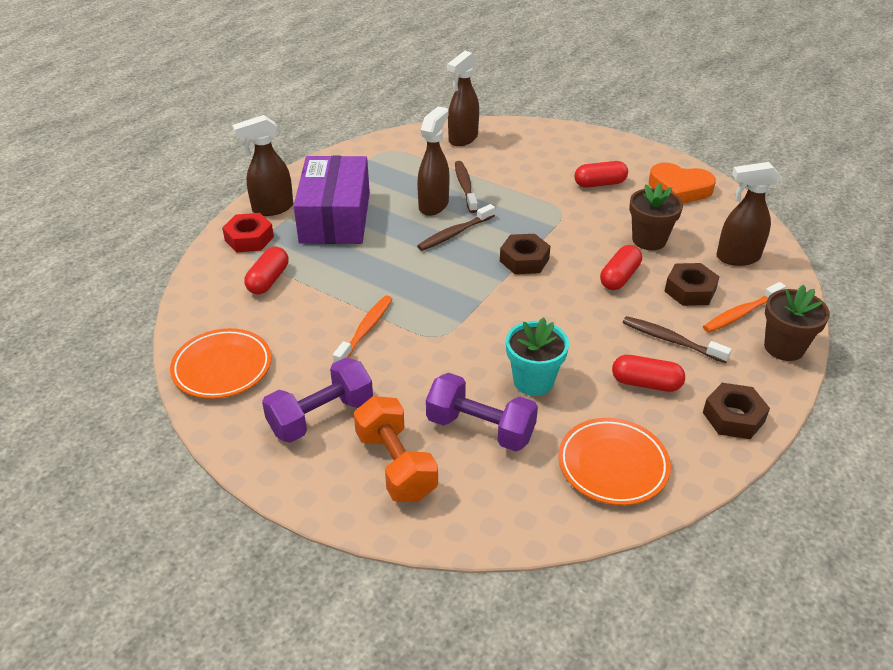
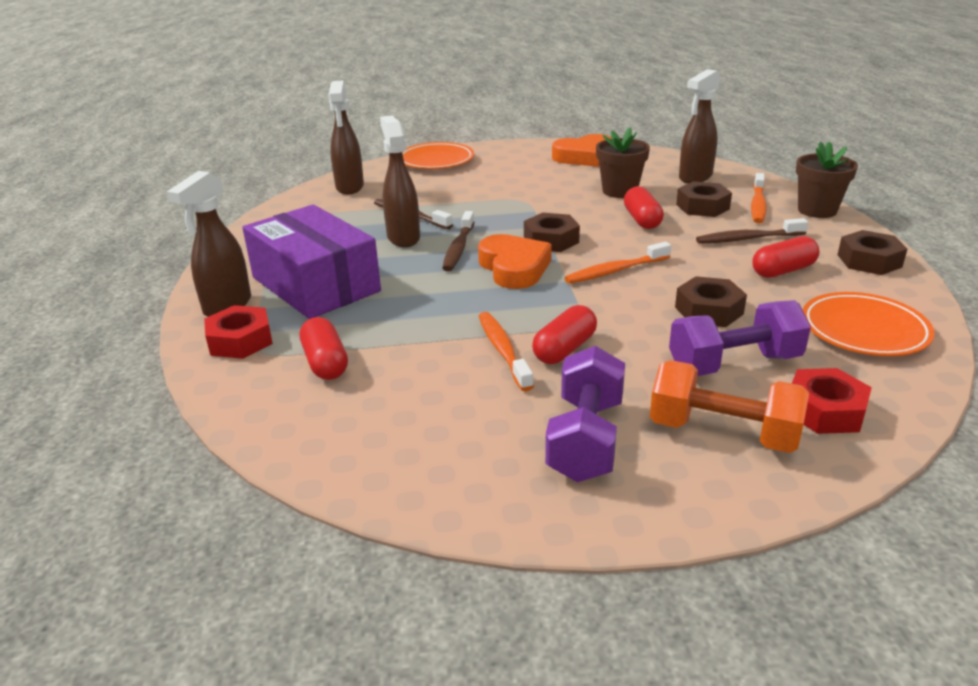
camera: 40 degrees left, 10 degrees down
orange plate [170,328,272,399] -> orange plate moved to [402,142,474,169]
turquoise flower pot [506,318,569,396] -> brown nut [675,276,747,327]
red capsule [574,161,628,188] -> red capsule moved to [532,305,597,364]
none -> orange heart [478,234,552,289]
none -> orange toothbrush [564,242,671,284]
none -> red nut [792,368,872,434]

